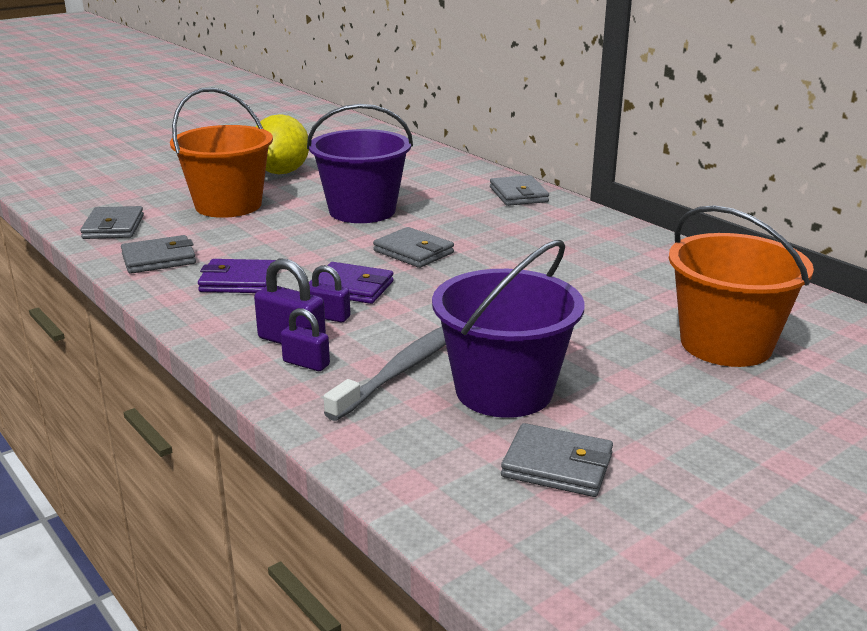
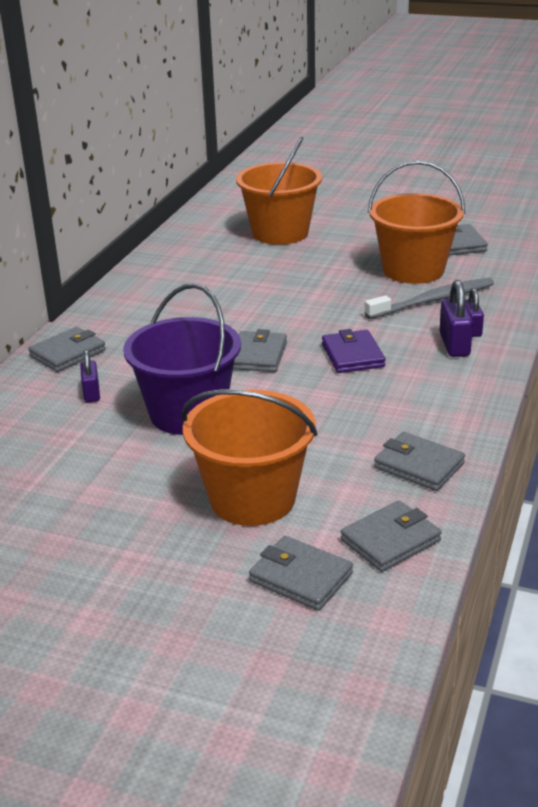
camera: 120 degrees left, 5 degrees up
purple wallet [198,259,276,293] -> none
yellow lemon [256,114,309,174] -> none
purple padlock [309,265,350,322] -> purple padlock moved to [80,349,100,403]
grey toothbrush [324,327,446,421] -> grey toothbrush turned 150 degrees clockwise [365,278,494,319]
purple bucket [432,240,585,418] -> orange bucket [368,161,465,284]
none -> grey wallet [249,536,353,611]

